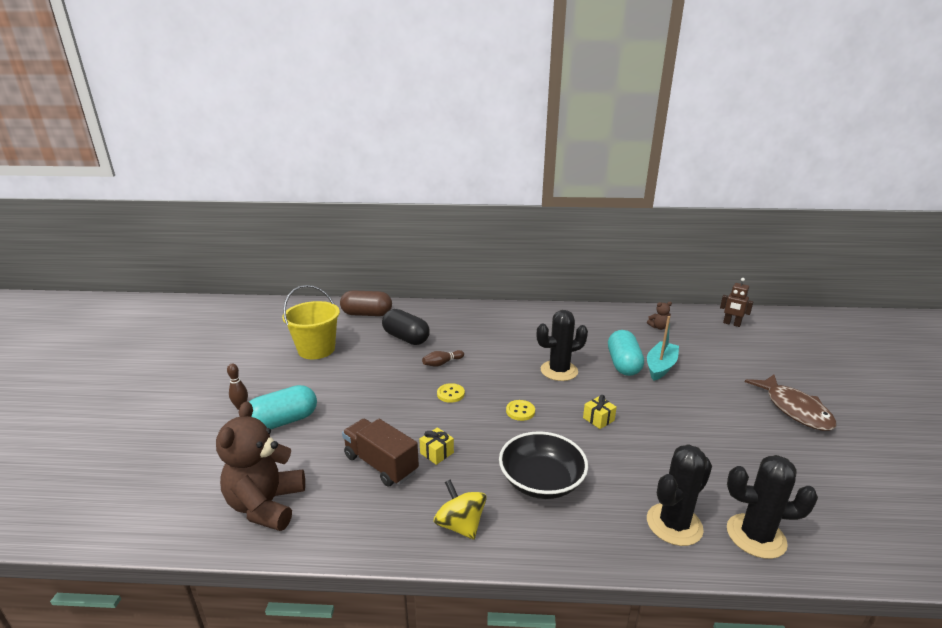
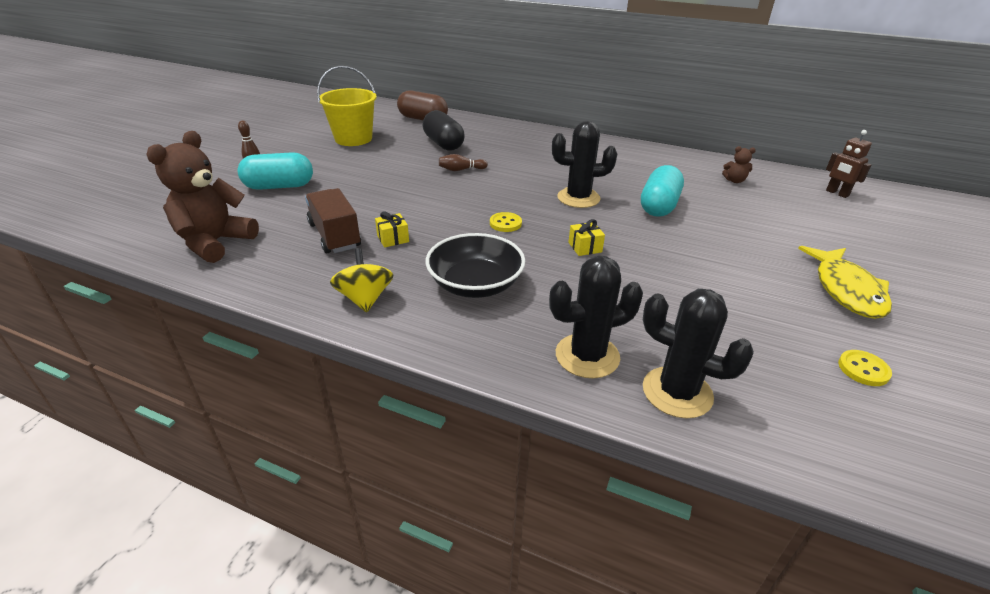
camera: 20 degrees right, 10 degrees up
yellow button [437,383,465,403] -> yellow button moved to [838,350,892,386]
turquoise boat [647,316,679,381] -> none
brown fish [745,375,836,431] -> yellow fish [798,246,892,319]

